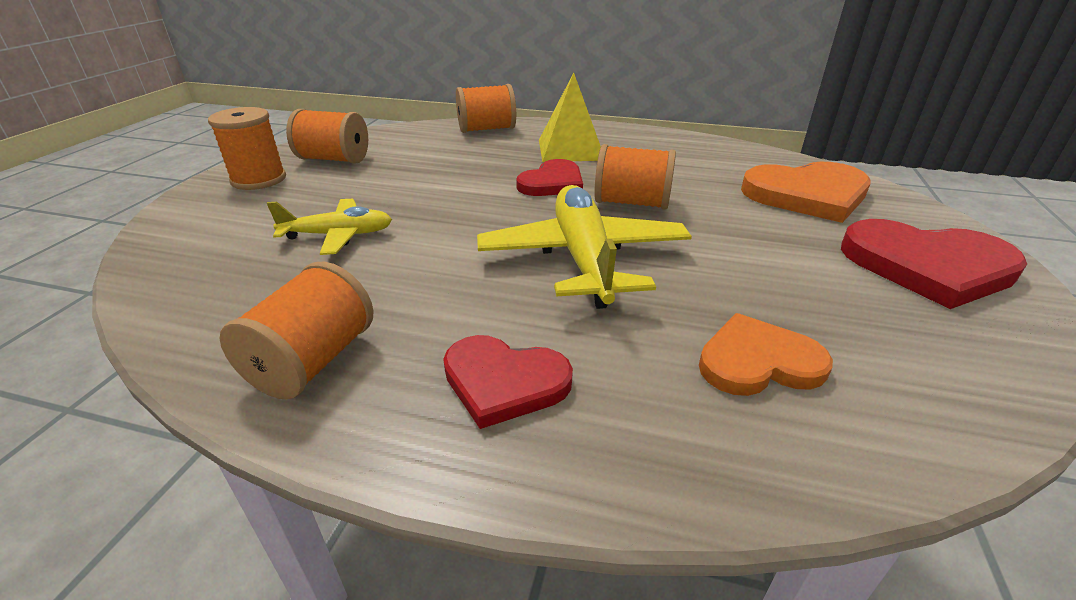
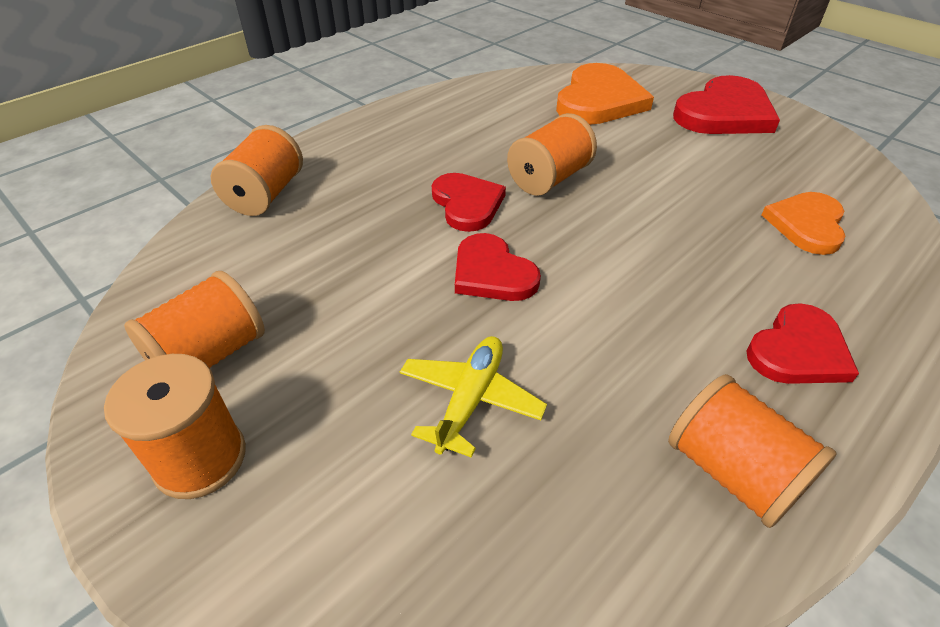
camera: 60 degrees left, 10 degrees up
yellow plane [477,185,692,309] -> none
yellow pyramid [539,73,601,162] -> none
none -> red heart [455,233,541,301]

